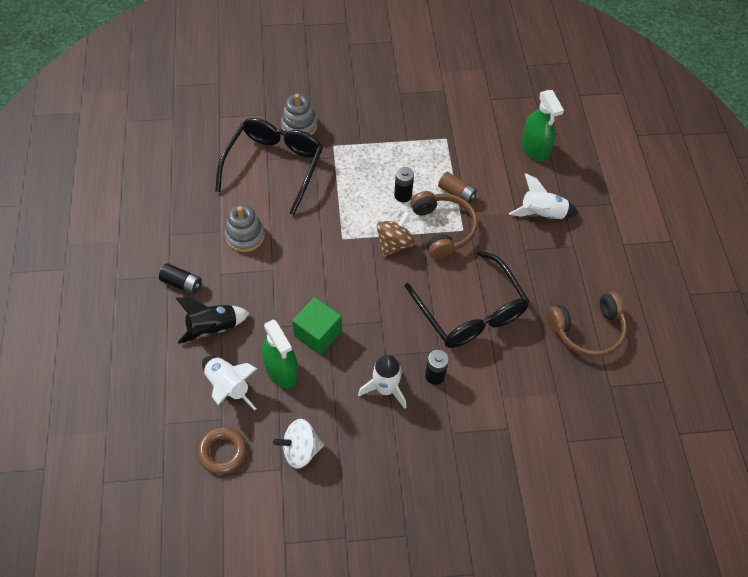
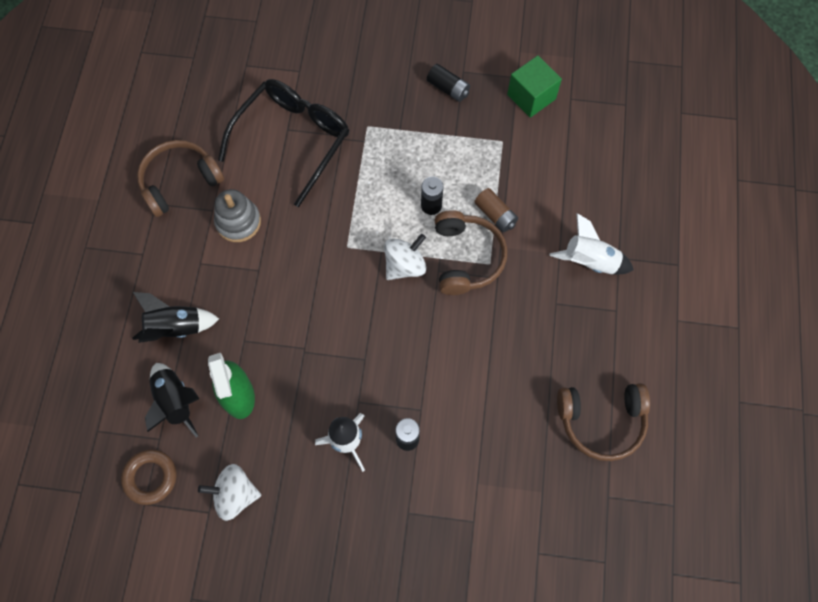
camera: 15 degrees right, 10 degrees up
black battery [159,263,202,295] -> black battery moved to [427,64,470,102]
white rocket [202,356,257,410] -> black rocket [145,363,199,437]
grey stacking toy [281,94,318,135] -> none
green cube [292,297,342,355] -> green cube moved to [507,55,562,118]
brown spinning top [377,211,414,257] -> white spinning top [384,234,426,280]
black glasses [405,251,530,348] -> none
green spray bottle [522,90,564,161] -> none
none -> brown headphones [137,140,224,217]

